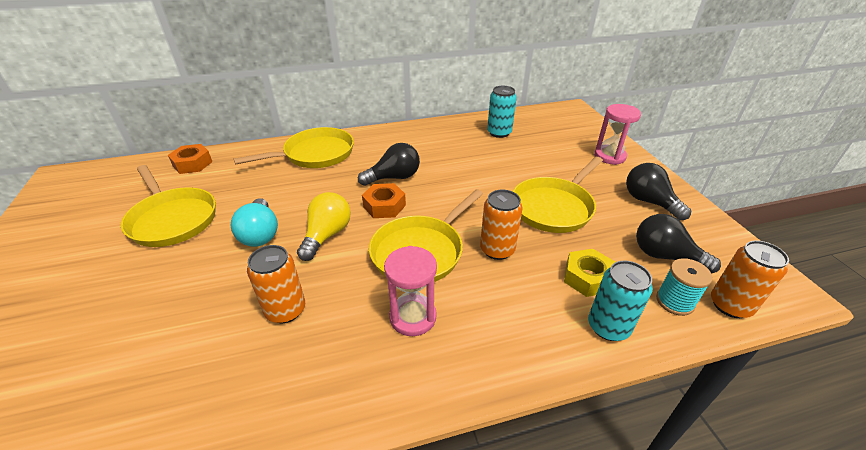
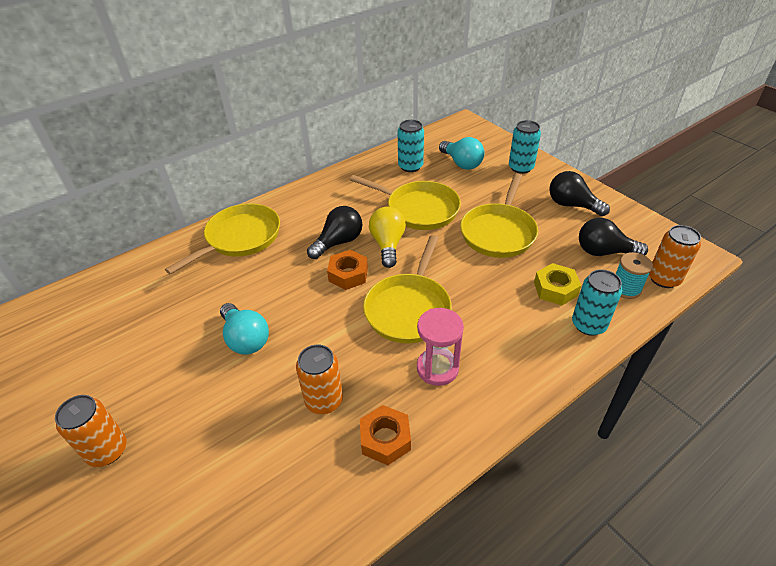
camera: 20 degrees left, 5 degrees up
yellow pan [121,165,216,247] -> yellow pan moved to [350,175,461,230]
orange nut [168,144,212,174] -> orange nut moved to [360,405,411,465]
yellow light bulb [297,192,351,261] -> yellow light bulb moved to [369,207,406,268]
orange can [480,190,523,260] -> orange can moved to [55,395,127,467]
pink hourglass [594,104,641,165] -> turquoise can [509,120,541,174]
none -> turquoise light bulb [439,137,484,170]

